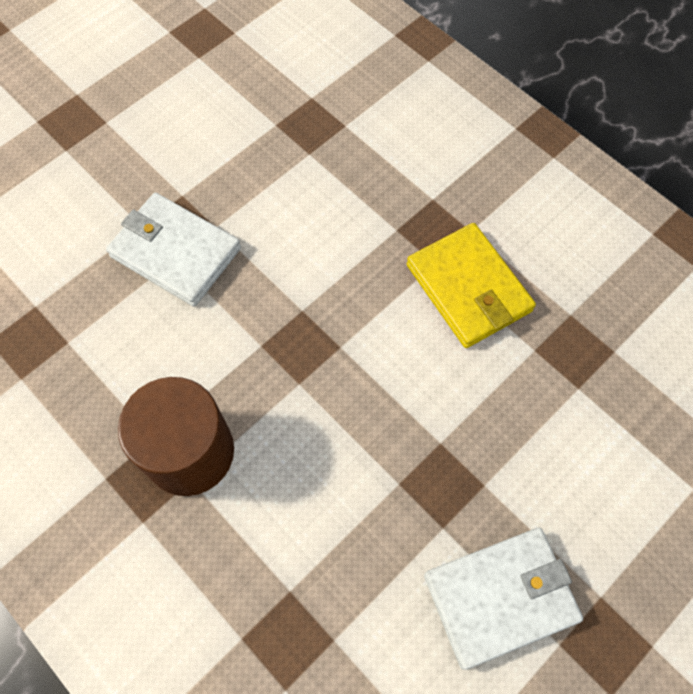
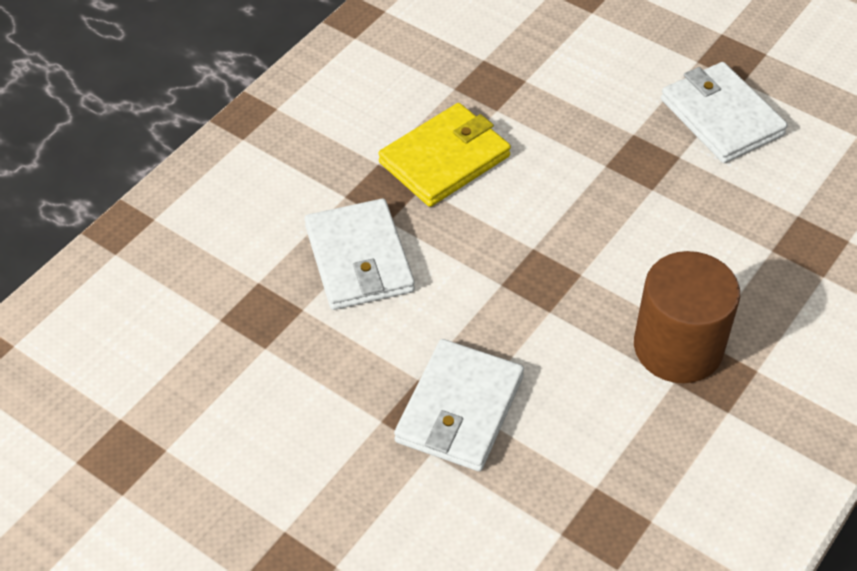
camera: 100 degrees left, 15 degrees down
none -> white wallet [305,199,415,310]

